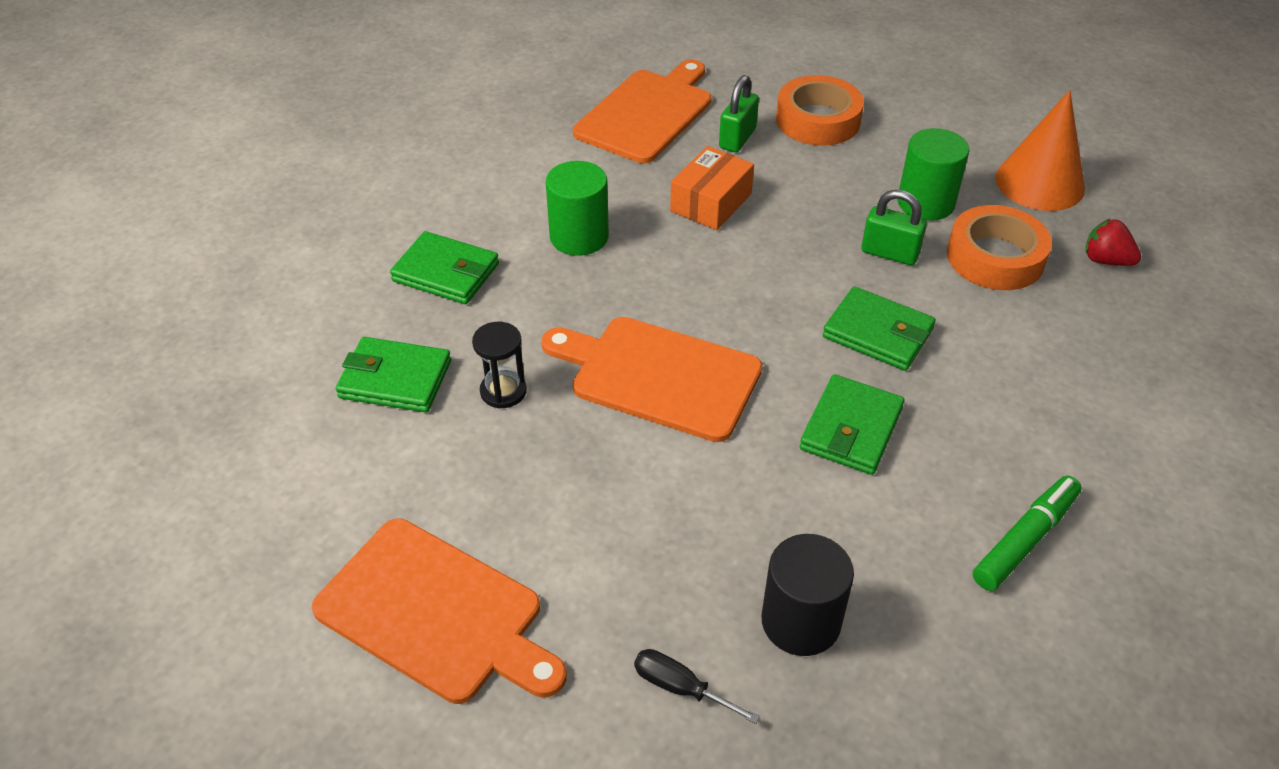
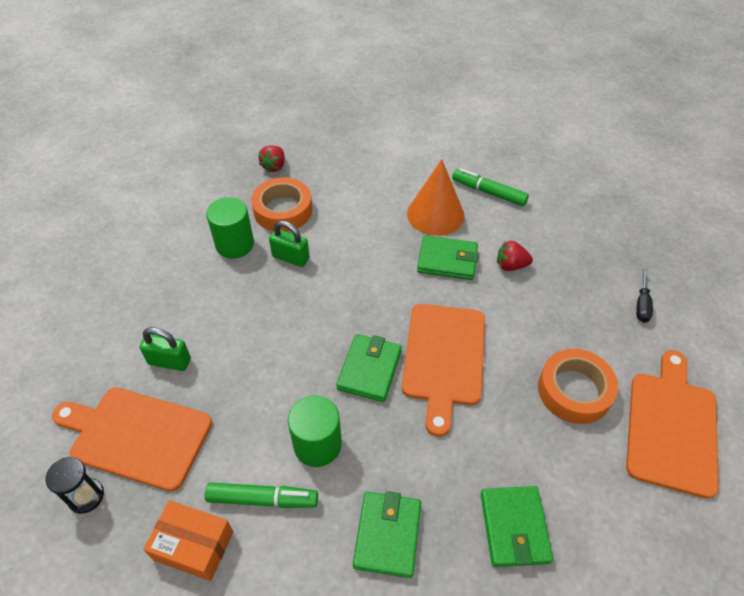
camera: 105 degrees left, 5 degrees up
black hourglass [472,322,527,408] -> black hourglass moved to [46,457,104,514]
orange box [670,146,754,230] -> orange box moved to [143,500,233,581]
black cylinder [761,534,854,656] -> none
orange tape [776,75,864,146] -> orange tape moved to [538,349,618,424]
green wallet [823,286,936,371] -> green wallet moved to [336,334,402,402]
green padlock [861,190,927,265] -> green padlock turned 75 degrees counterclockwise [269,221,310,267]
orange cone [995,90,1085,211] -> orange cone moved to [407,159,464,236]
none -> green marker [205,483,318,508]
none -> red strawberry [497,241,533,271]

